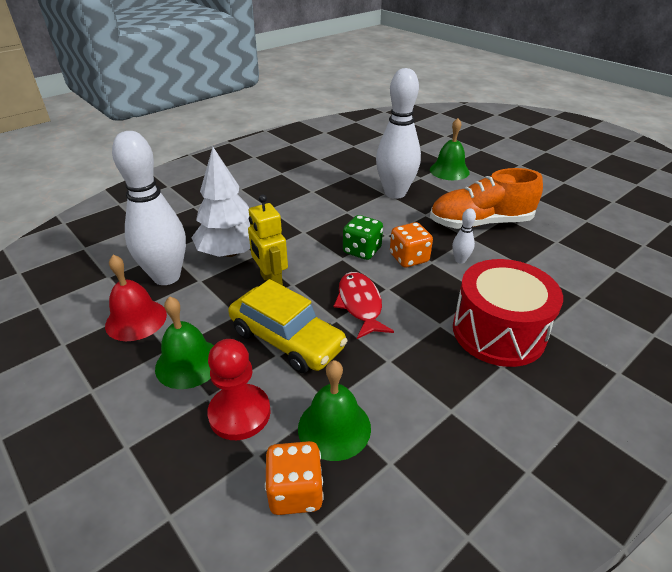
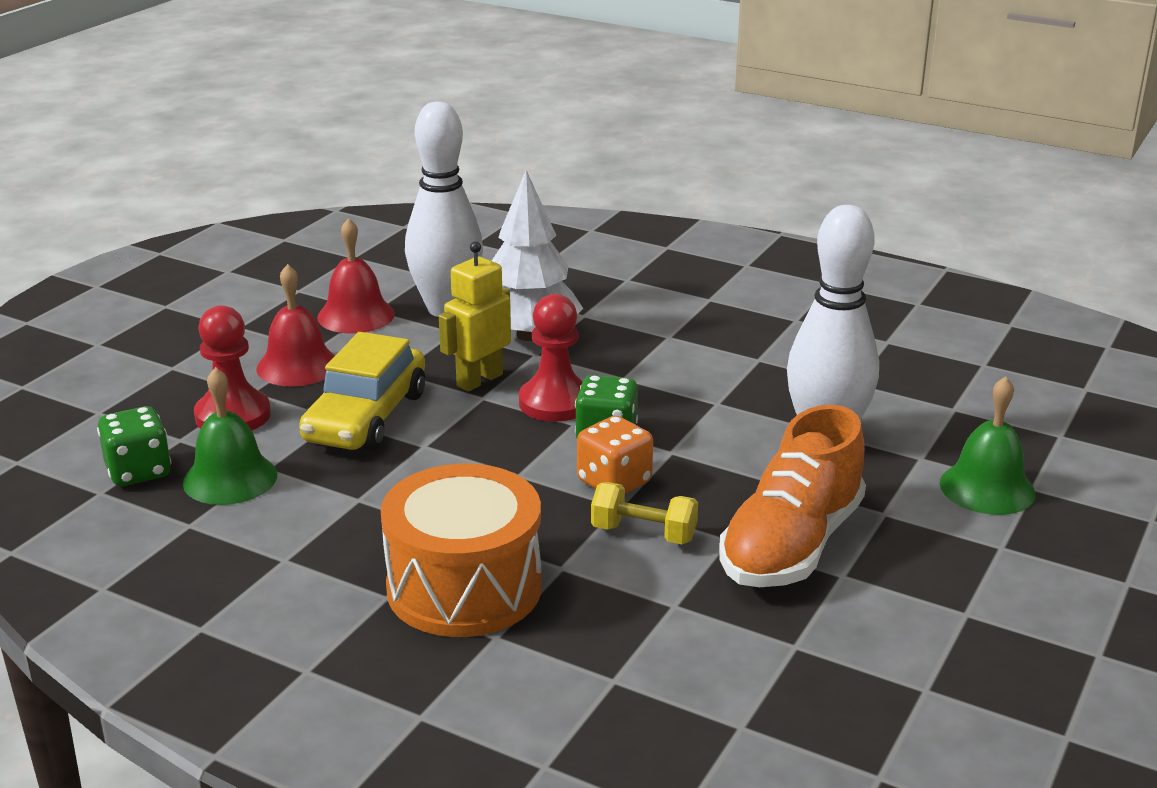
camera: 70 degrees right, 10 degrees down
green bell [155,296,214,389] -> red bell [256,264,335,387]
orange dice [265,441,324,515] -> green dice [97,406,171,486]
red fish [334,272,394,339] -> none
orange shoe [430,168,543,229] -> orange shoe turned 120 degrees counterclockwise [719,405,866,587]
white bowling pin [452,208,476,264] -> yellow dumbbell [591,482,698,544]
red drum [453,259,563,367] -> orange drum [381,464,542,637]
none -> red pawn [519,294,583,422]

